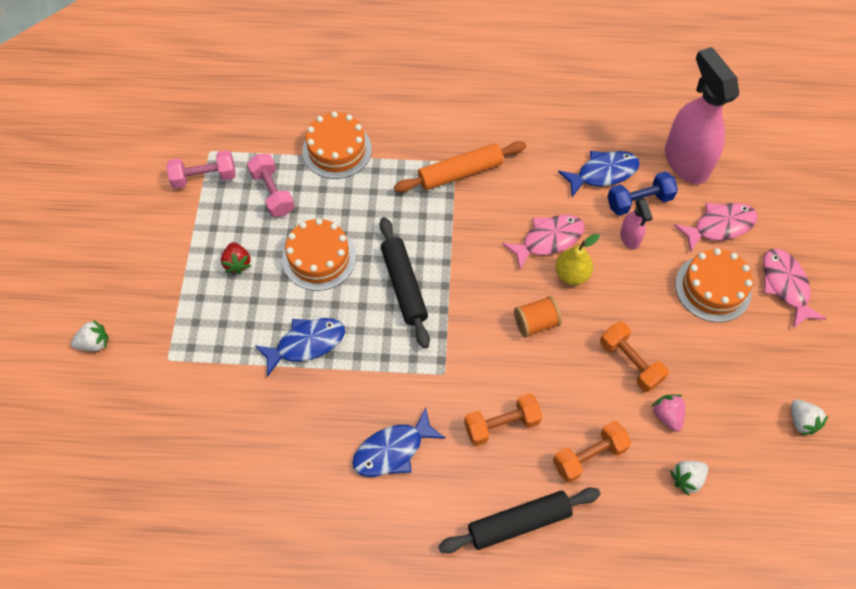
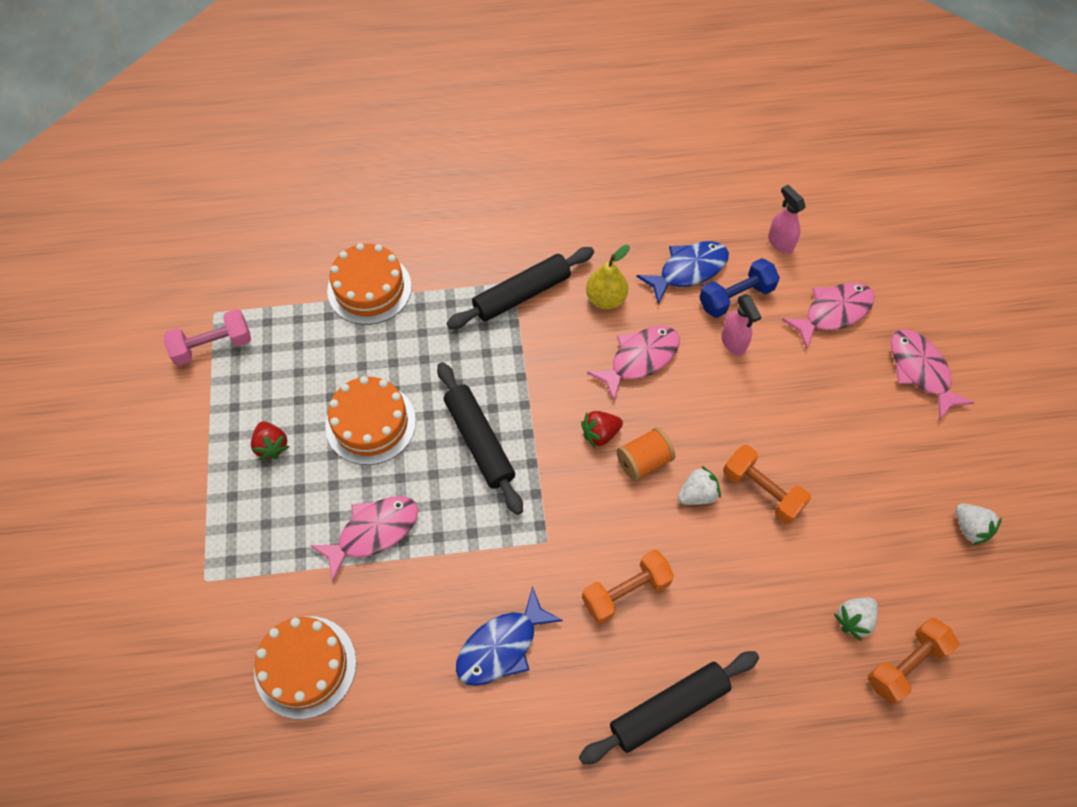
camera: 10 degrees left, 0 degrees up
white strawberry [71,320,109,351] -> white strawberry moved to [678,466,721,505]
pink dumbbell [247,154,295,217] -> none
blue fish [255,318,345,377] -> pink fish [310,496,419,582]
orange rolling pin [394,141,526,193] -> black rolling pin [446,247,594,329]
orange dumbbell [553,421,631,483] -> orange dumbbell moved to [868,618,959,704]
yellow pear [555,234,600,285] -> yellow pear moved to [586,245,630,309]
pink strawberry [651,394,685,432] -> none
pink spray bottle [665,47,739,184] -> pink spray bottle [768,185,806,254], size x0.46
orange cake [675,248,753,322] -> orange cake moved to [254,616,356,719]
none -> red strawberry [581,411,623,448]

